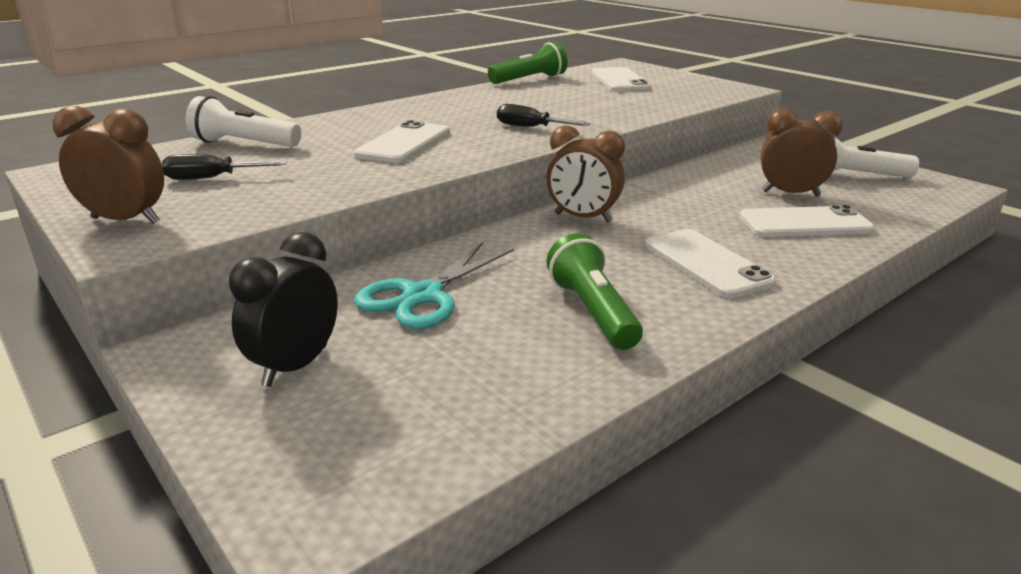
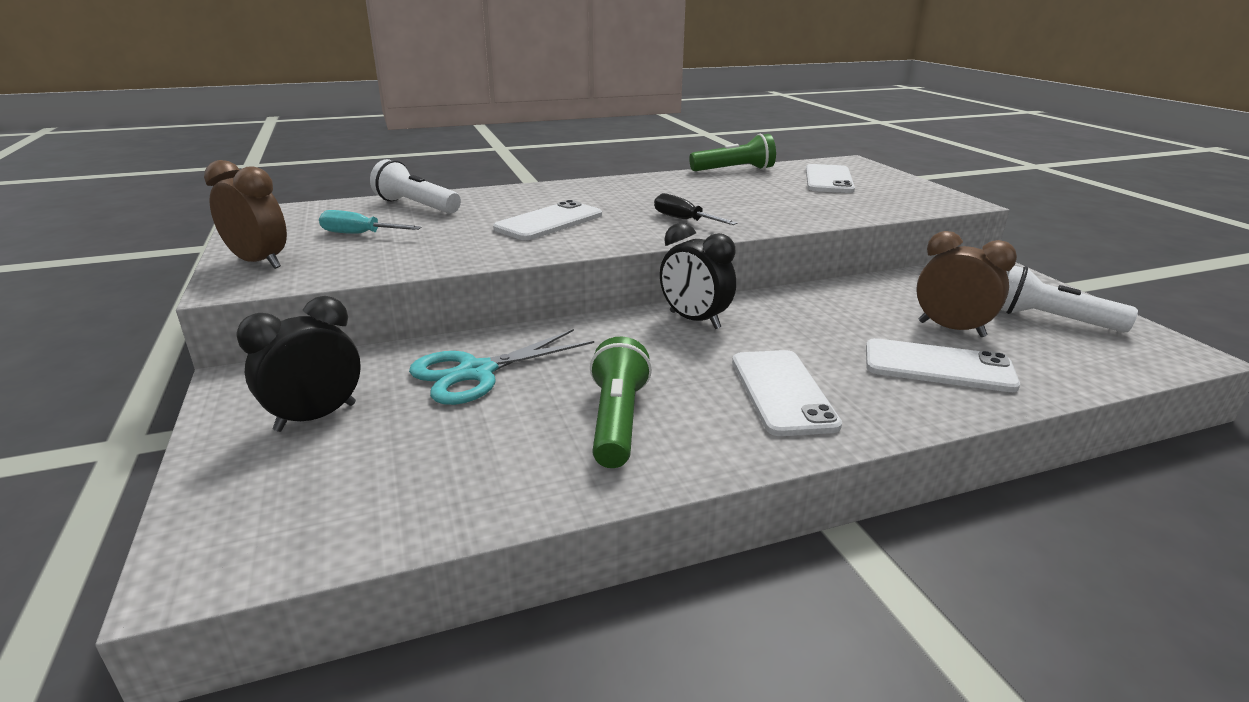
camera: 20 degrees right, 0 degrees up
black screwdriver [162,154,287,180] -> turquoise screwdriver [319,210,422,234]
brown clock [546,125,625,222] -> black clock [660,223,736,329]

